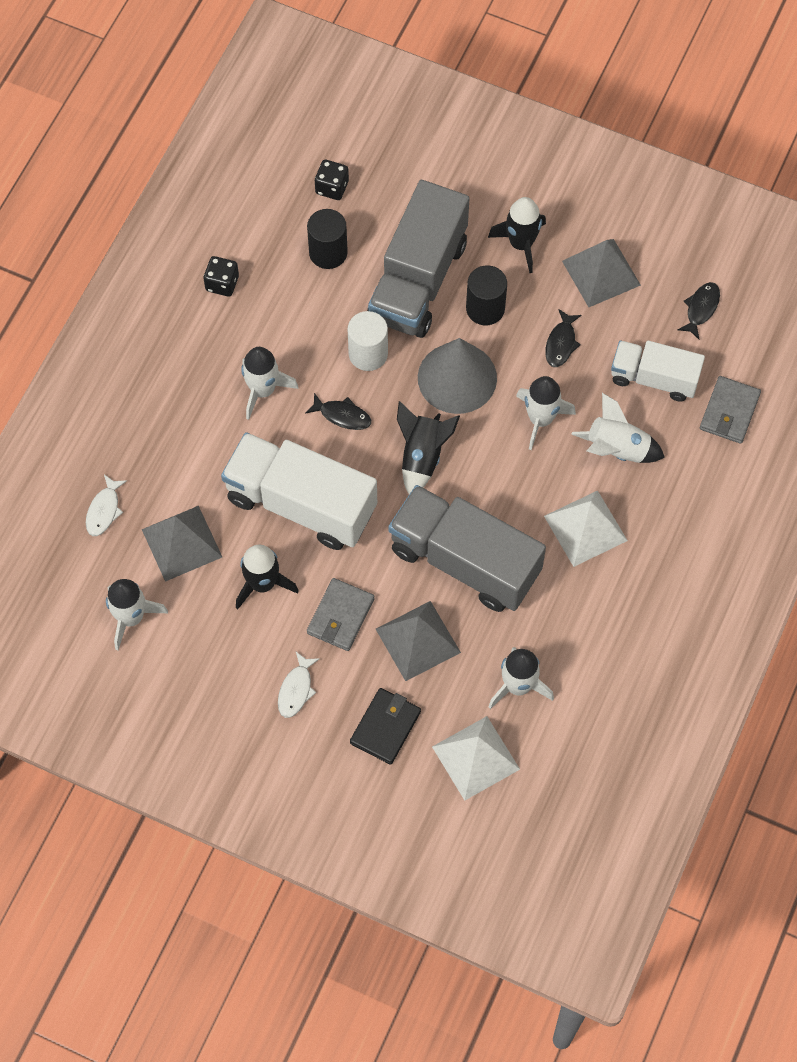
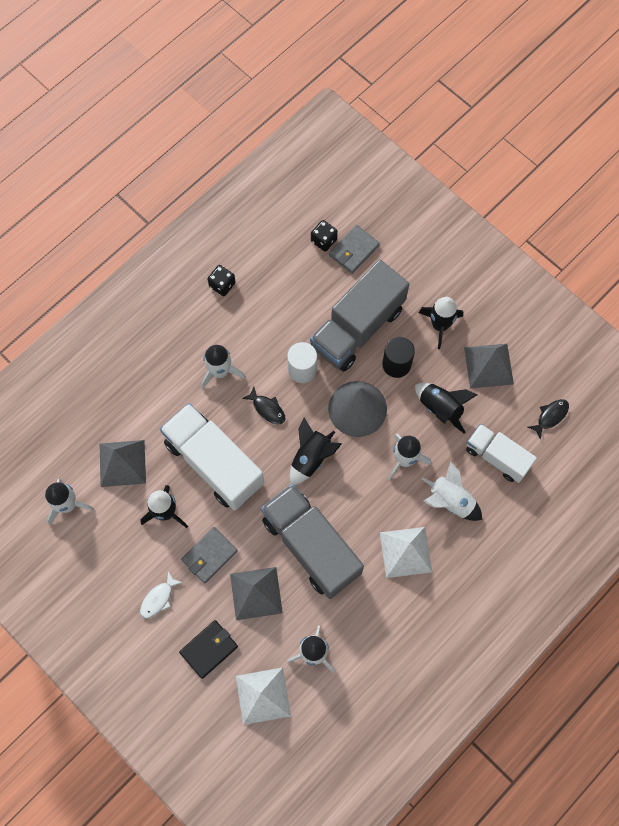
camera: 20 degrees right, 5 degrees up
white fish [86,474,127,536] -> none
black cylinder [307,209,348,269] -> none
black fish [545,309,582,367] -> black rocket [415,383,477,433]
grey wallet [700,376,761,444] -> grey wallet moved to [329,225,380,274]

